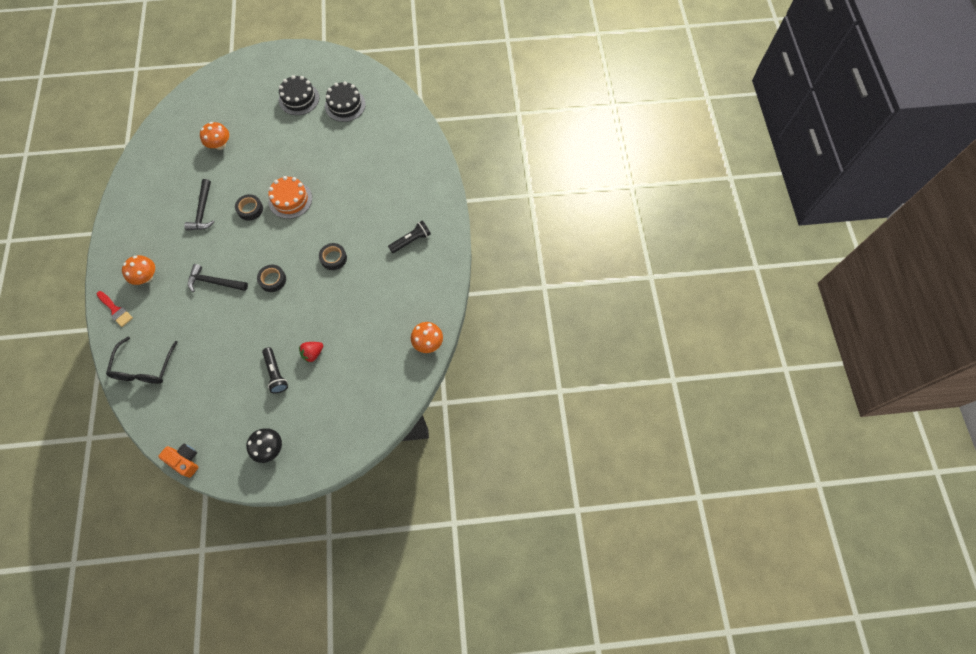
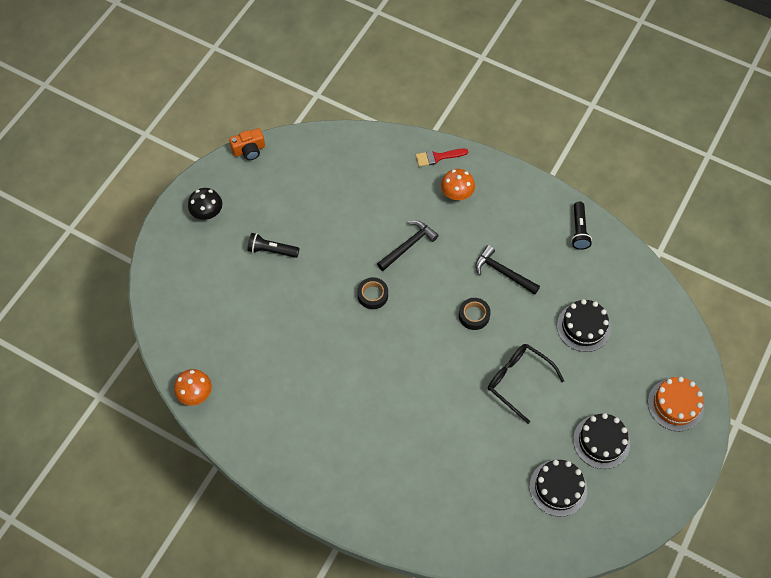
camera: 125 degrees right, 5 degrees down
black glasses [106,337,178,384] -> black glasses moved to [488,344,564,424]
orange mushroom [200,122,229,150] -> black cake [557,299,611,352]
orange cake [268,176,312,219] -> orange cake moved to [648,377,704,431]
red strawberry [299,342,323,363] -> none
black tape [319,243,347,270] -> none
black flashlight [388,221,431,253] -> black flashlight moved to [571,202,592,250]

